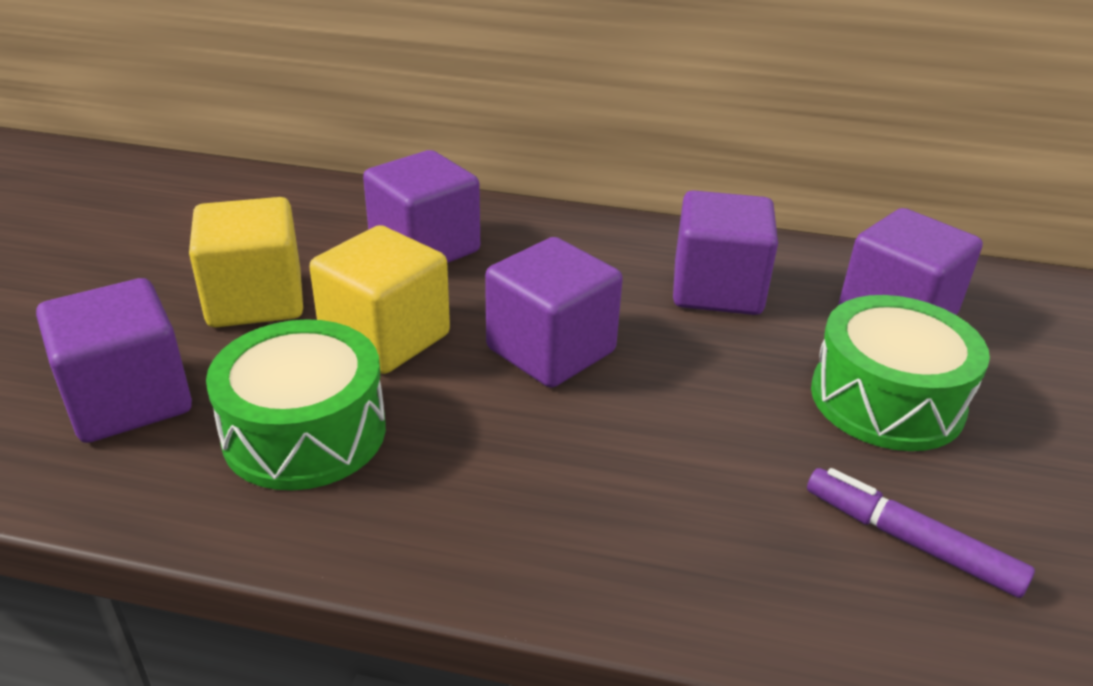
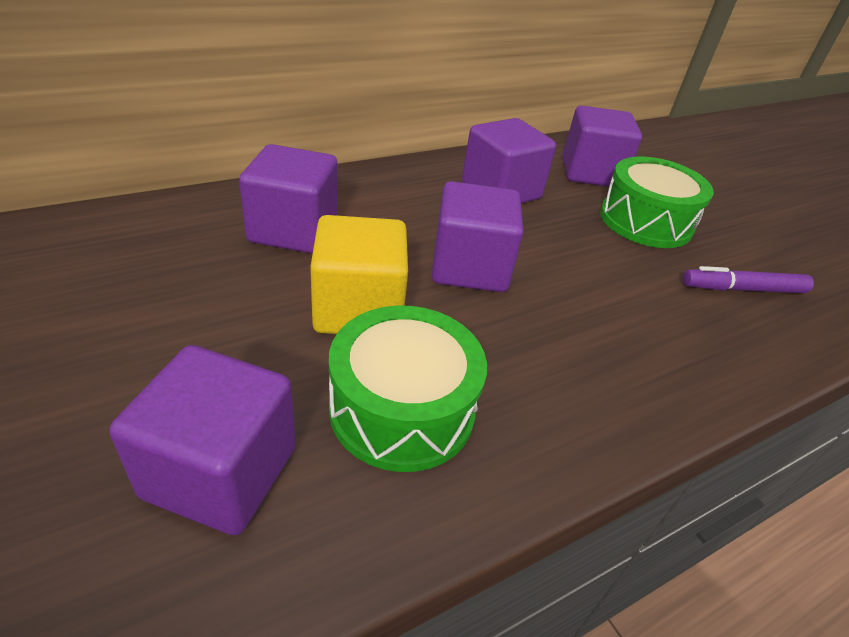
camera: 45 degrees left, 5 degrees up
yellow cube [189,197,303,327] -> none

